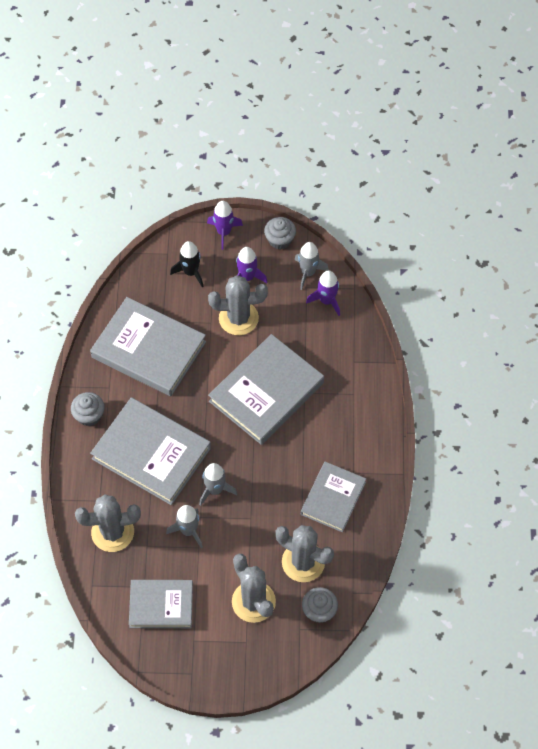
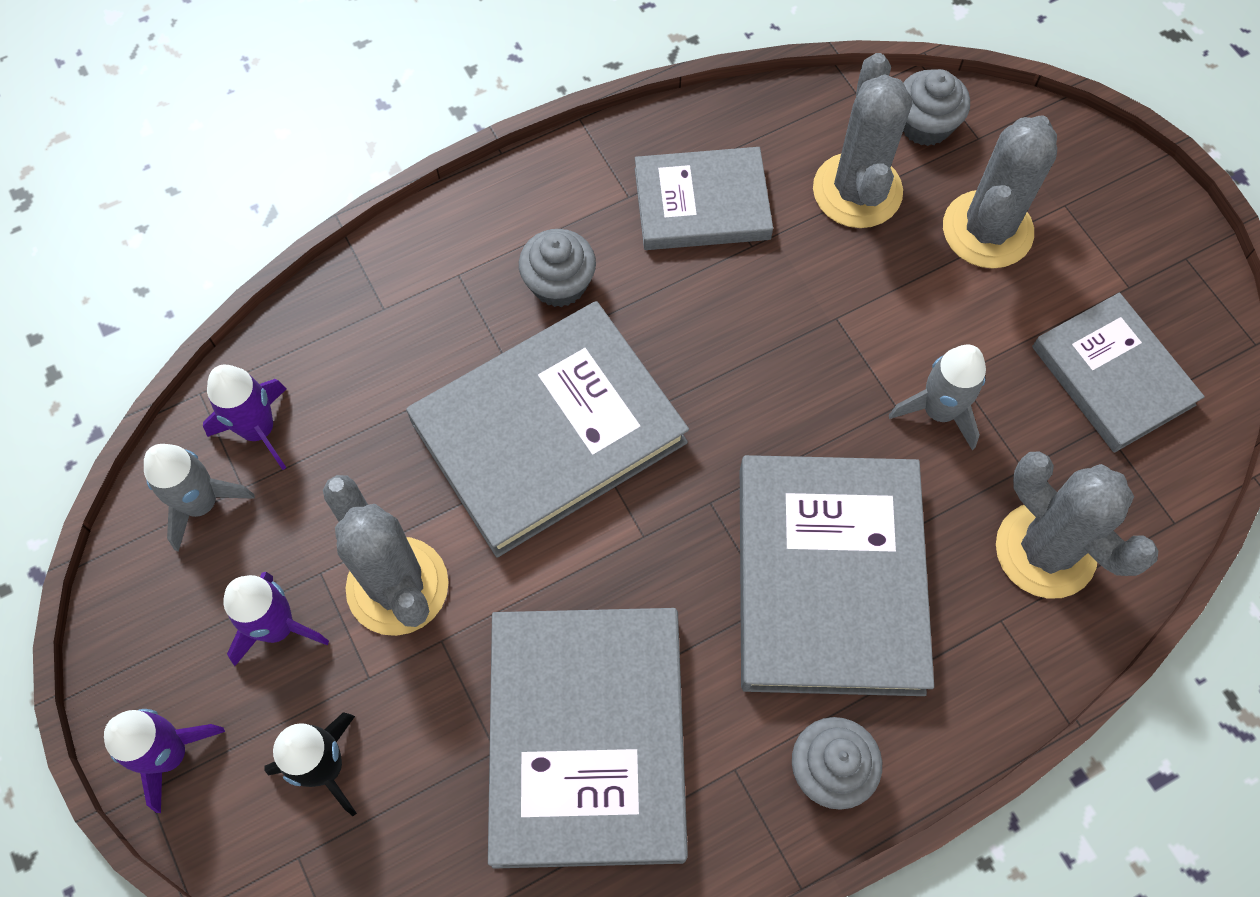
camera: 120 degrees left, 5 degrees up
grey rocket [199,463,237,506] -> none
grey book [208,334,324,445] -> grey book turned 45 degrees counterclockwise [406,301,689,558]
grey cupcake [264,217,296,249] -> grey cupcake moved to [519,229,596,307]

